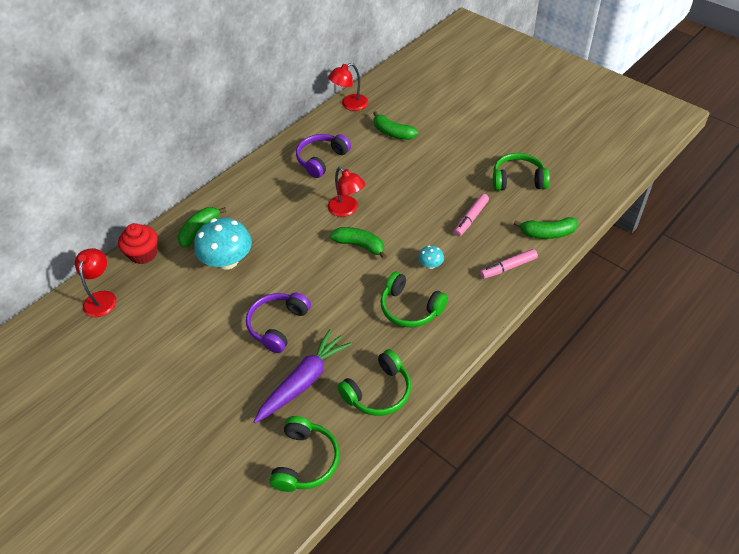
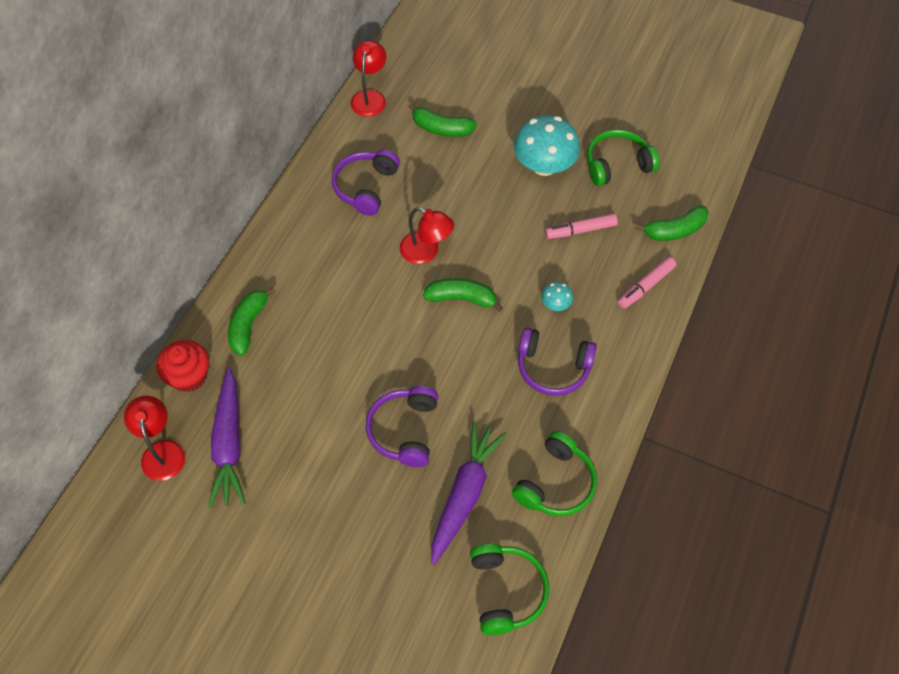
camera: 20 degrees left, 10 degrees up
turquoise mushroom [194,218,252,270] -> turquoise mushroom moved to [514,115,580,176]
red lamp [328,63,368,111] -> red lamp turned 150 degrees clockwise [351,41,386,117]
green headphones [380,272,448,328] -> purple headphones [518,327,597,396]
pink marker [454,194,489,236] -> pink marker turned 60 degrees clockwise [545,214,618,239]
none -> purple carrot [208,368,246,508]

